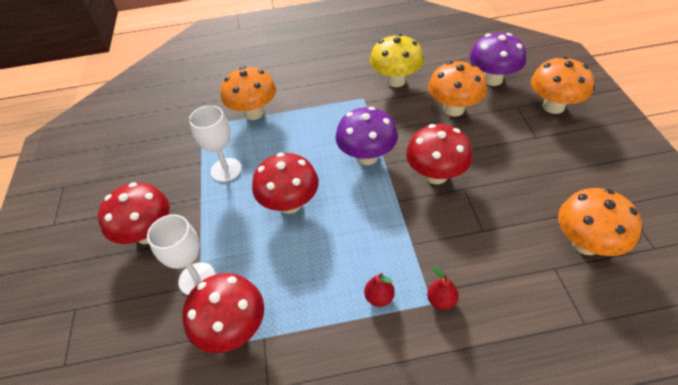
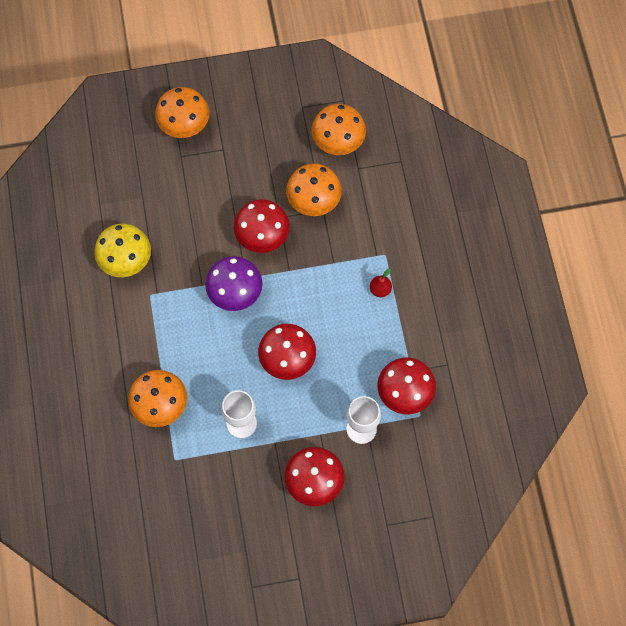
camera: 95 degrees left, 20 degrees up
red pear [427,267,459,310] -> none
orange mushroom [428,61,487,116] -> orange mushroom moved to [286,163,342,216]
purple mushroom [470,33,526,86] -> none

